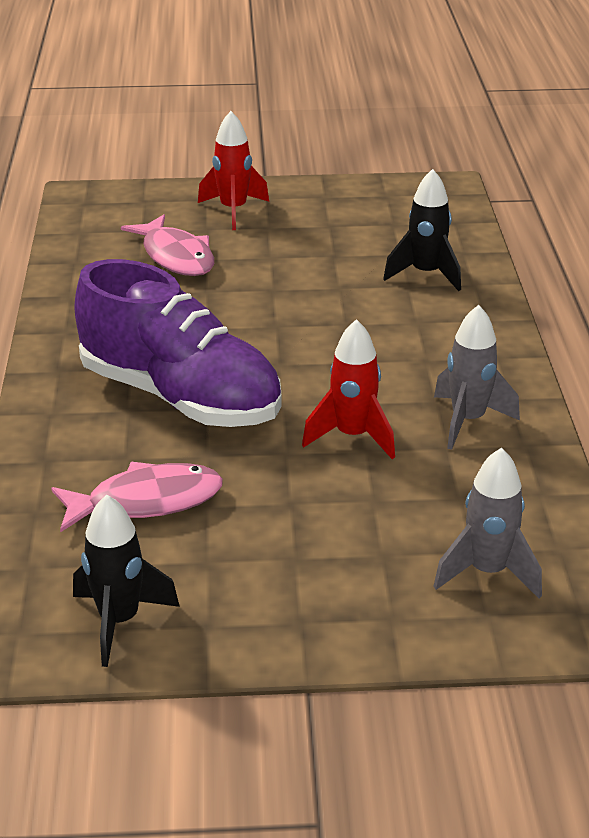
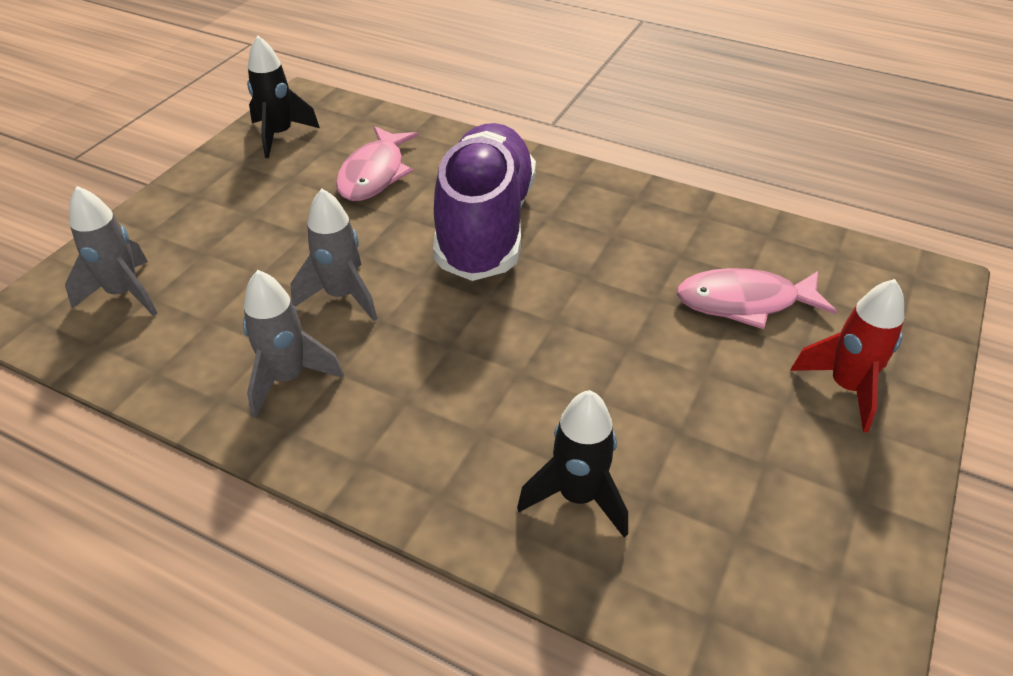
camera: 120 degrees right, 10 degrees up
purple shoe [74,259,282,427] -> purple shoe turned 120 degrees clockwise [433,123,536,281]
red rocket [302,319,395,459] -> grey rocket [291,189,377,321]

